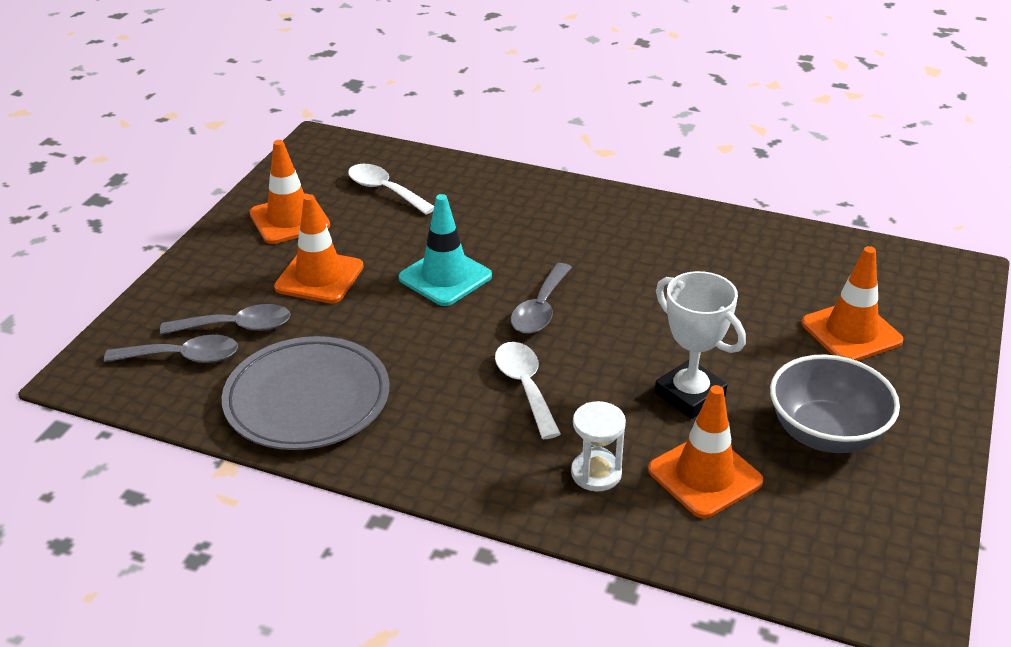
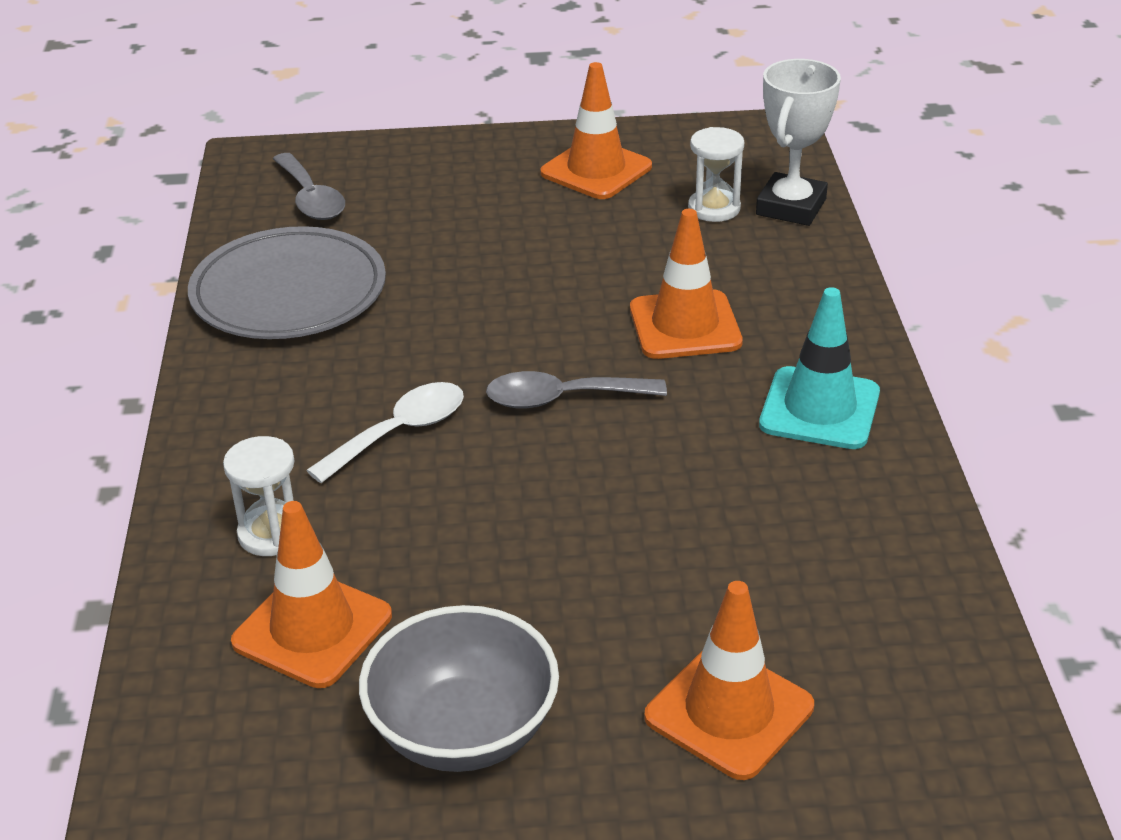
camera: 65 degrees right, 0 degrees up
grey spoon [160,304,291,335] -> none
orange traffic cone [274,194,364,303] -> orange traffic cone moved to [630,209,743,359]
white spoon [348,164,434,215] -> white hourglass [688,127,744,222]
turquoise traffic cone [399,194,492,306] -> turquoise traffic cone moved to [759,287,880,449]
white trophy [655,271,746,419] -> white trophy moved to [756,59,841,226]

